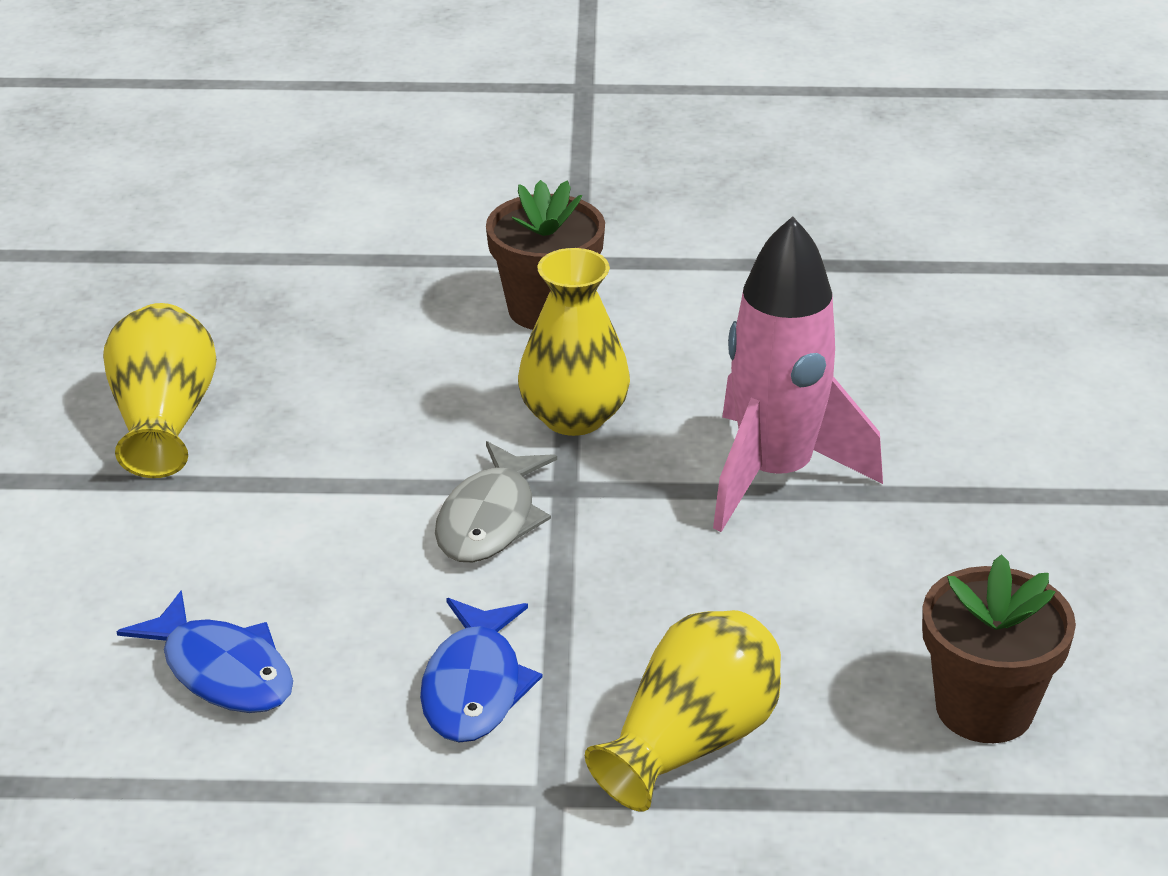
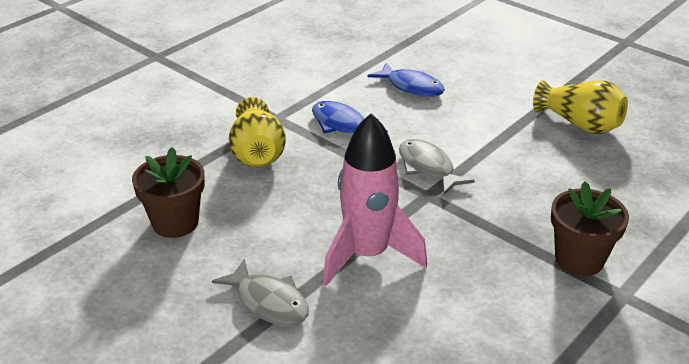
camera: 130 degrees right, 0 degrees up
blue fish [117,590,293,713] -> blue fish turned 135 degrees counterclockwise [368,62,445,97]
yellow vase [518,248,630,436] -> none
none -> grey fish [212,259,309,326]

